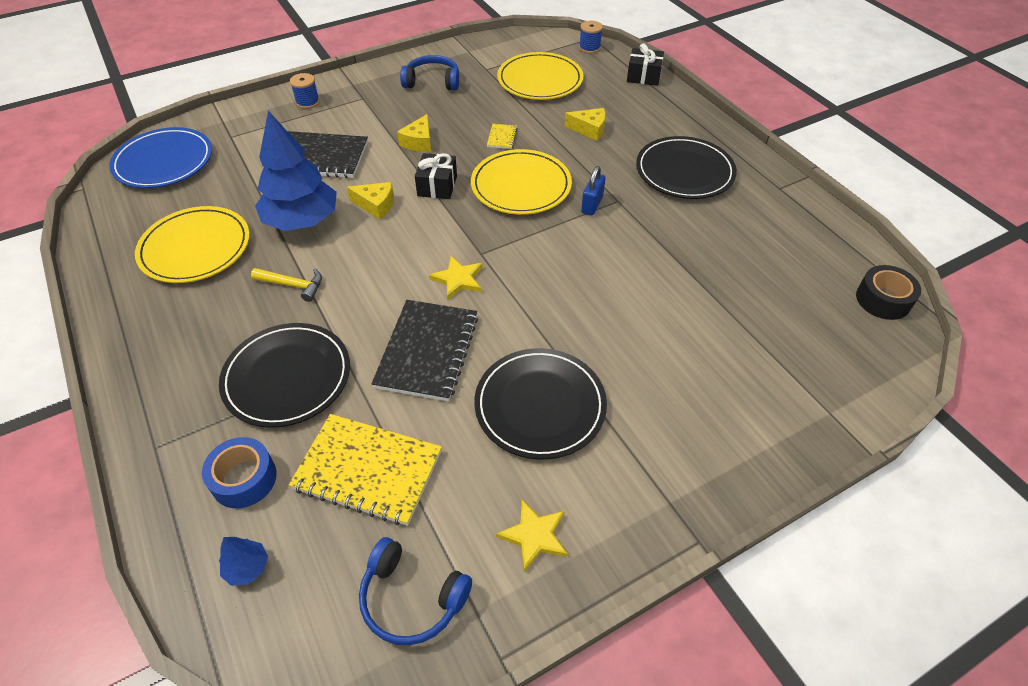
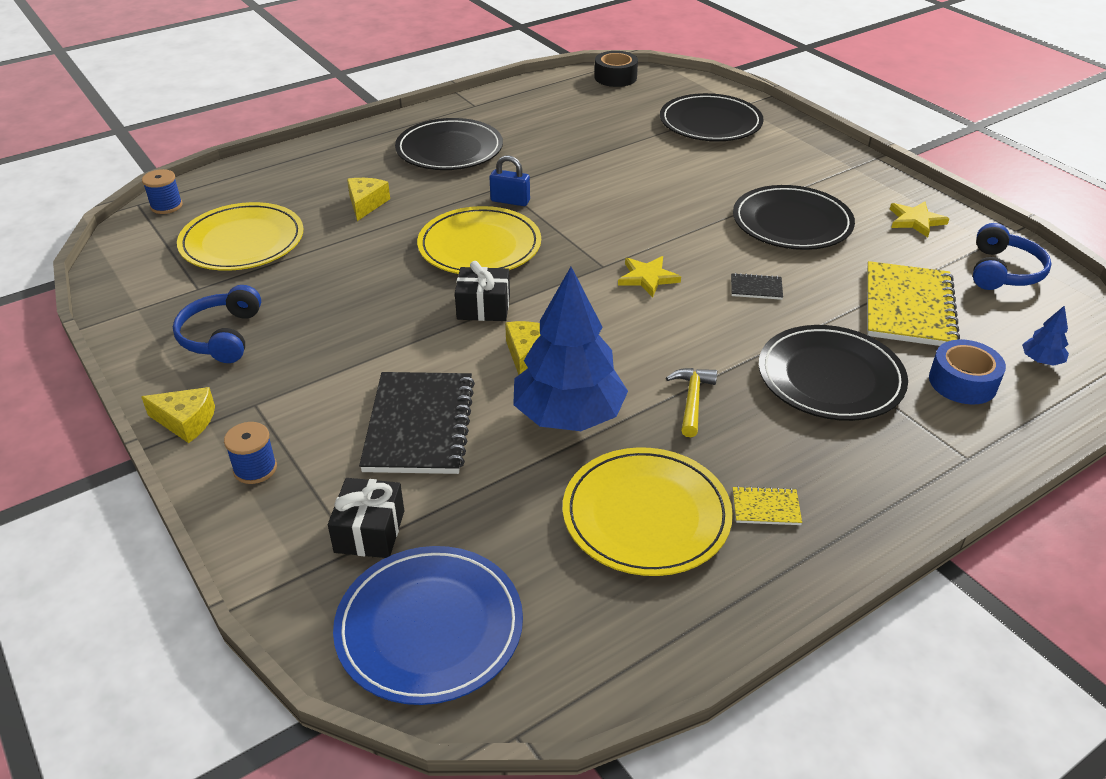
camera: 95 degrees left, 10 degrees down
black notebook [372,300,478,401] -> black notebook [731,273,783,300], size x0.43
yellow cheese [397,114,431,152] -> yellow cheese moved to [141,387,215,443]
yellow notebook [487,124,517,149] -> yellow notebook moved to [733,486,802,525]
black gift [627,43,664,86] -> black gift moved to [328,478,404,558]
none -> black plate [660,93,764,141]

